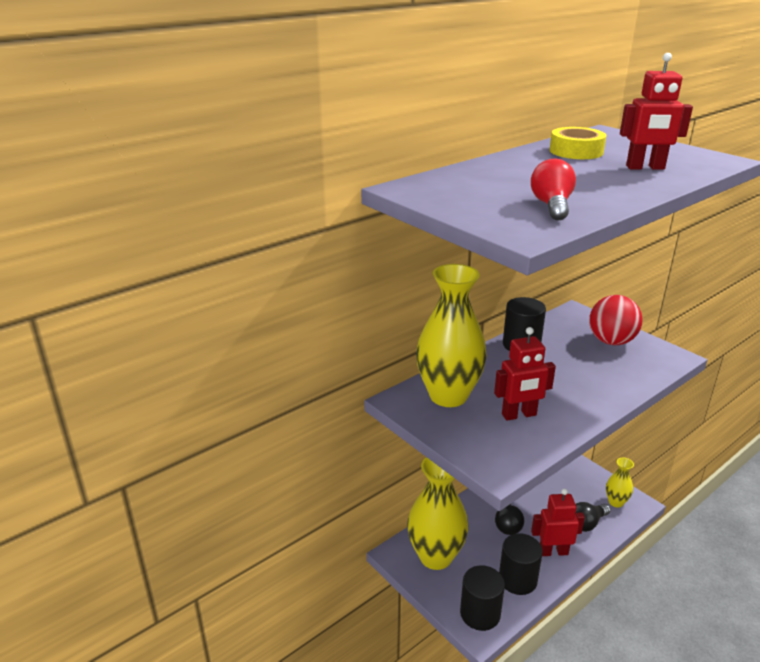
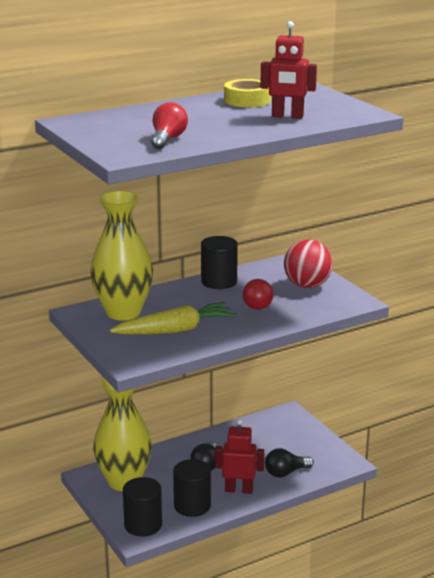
camera: 10 degrees right, 5 degrees down
red robot [494,327,556,421] -> yellow carrot [110,302,237,335]
yellow vase [606,458,634,508] -> none
none -> red light bulb [243,279,274,310]

